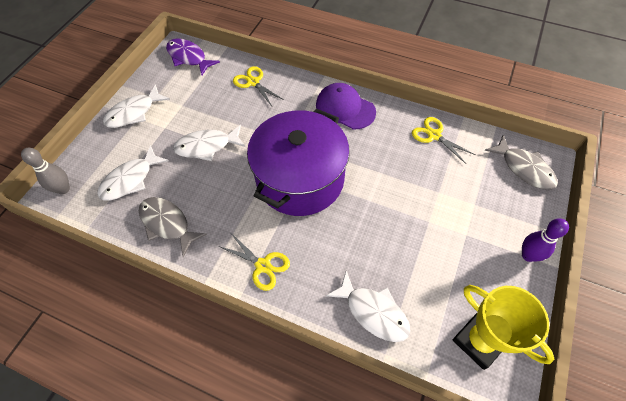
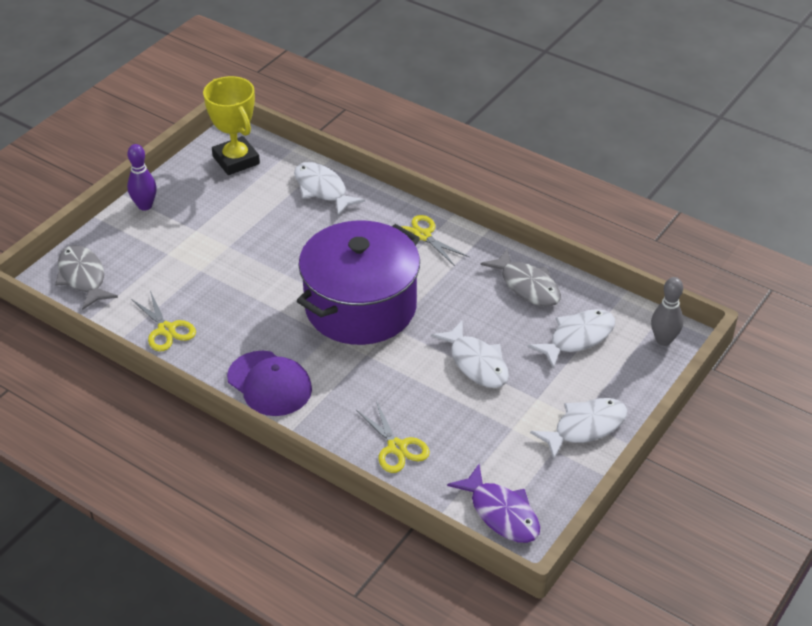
camera: 170 degrees left, 15 degrees down
white fish [173,125,245,161] -> white fish turned 60 degrees clockwise [431,320,509,388]

